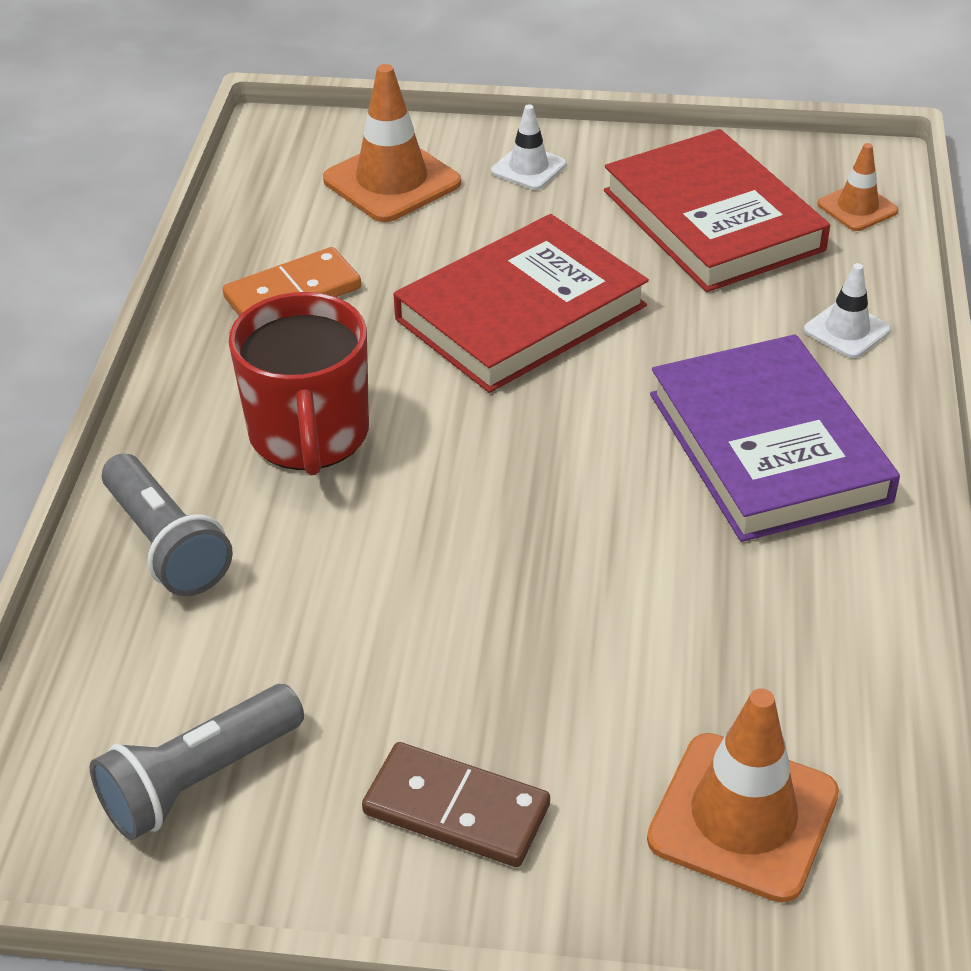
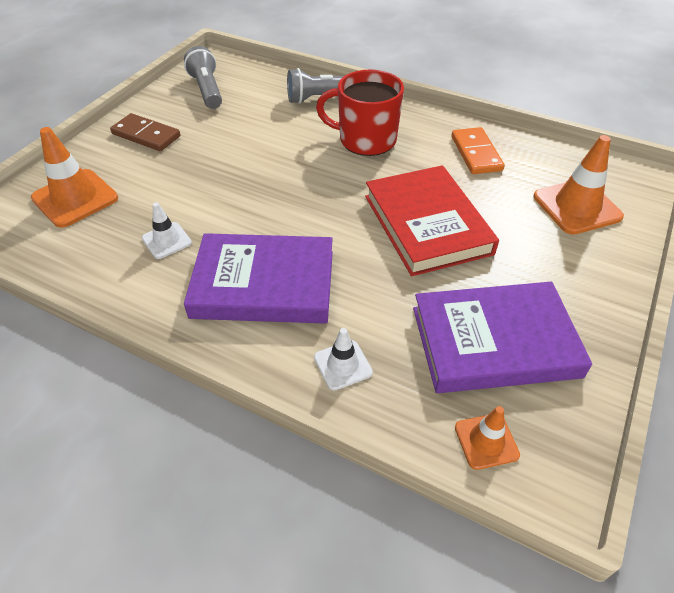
camera: 110 degrees right, 5 degrees up
brown domino [362,742,550,867] -> brown domino turned 75 degrees clockwise [110,113,180,151]
white traffic cone [491,104,566,190] -> white traffic cone moved to [142,202,192,259]
red book [604,129,830,292] -> purple book [413,282,592,393]

